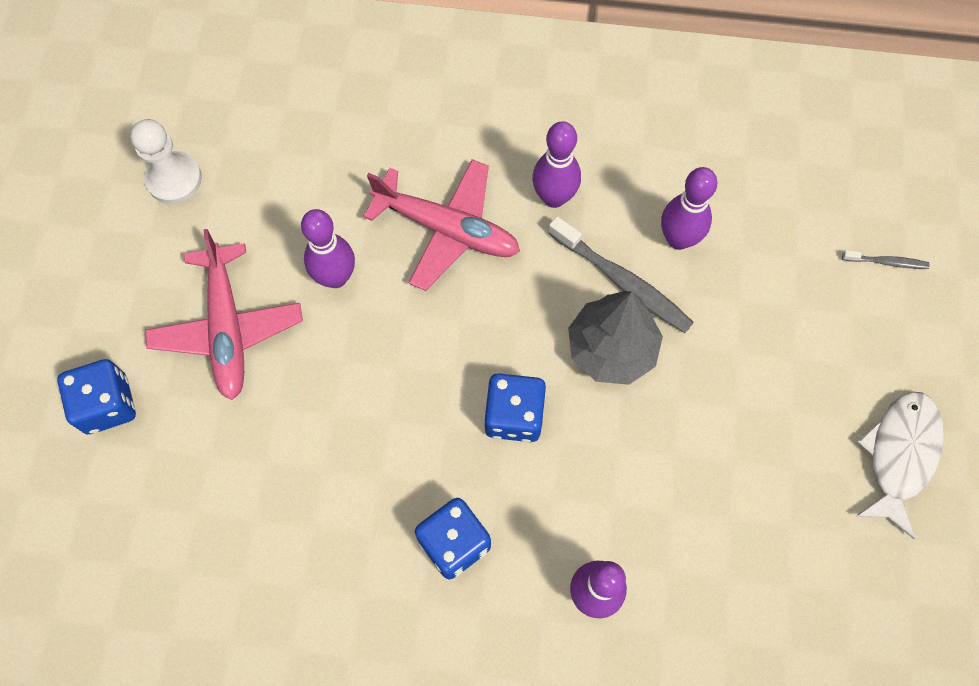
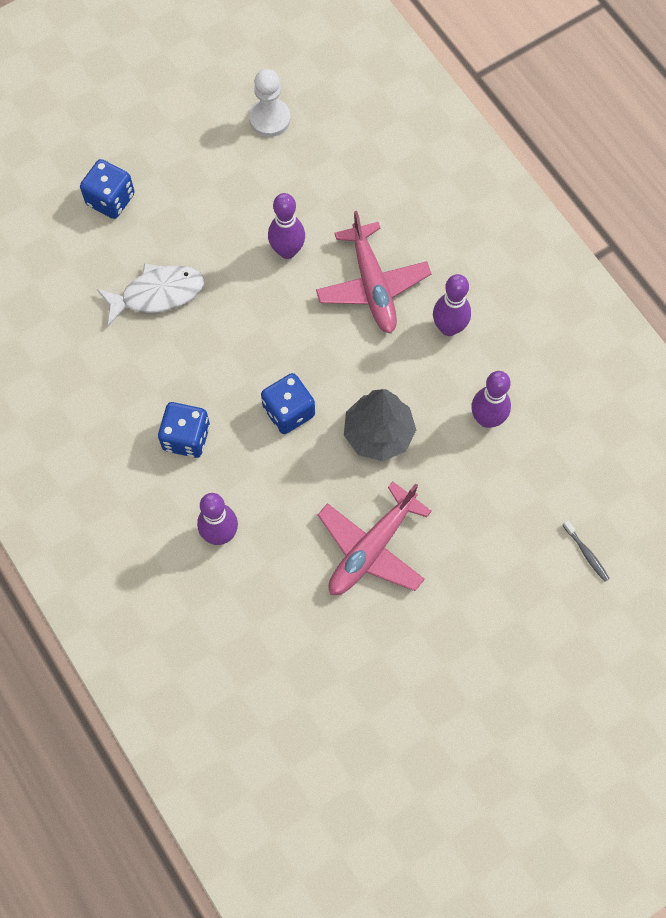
camera: 50 degrees right, 0 degrees up
pink plane [145,229,303,400] -> pink plane moved to [318,482,432,595]
grey toothbrush [548,216,694,333] -> none
white fish [855,392,944,539] -> white fish moved to [97,263,204,326]

